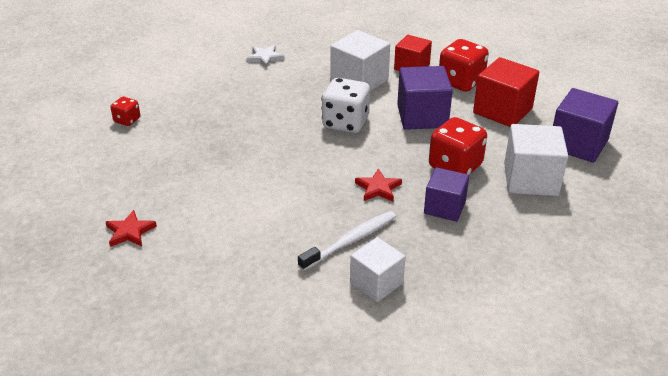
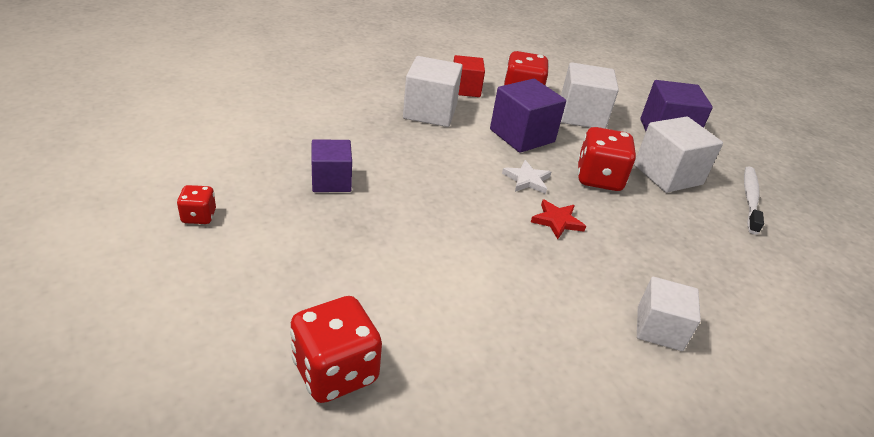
camera: 35 degrees left, 0 degrees up
red star [106,210,157,247] -> red dice [290,296,382,403]
white star [246,45,284,68] -> white star moved to [502,160,551,194]
white toothbrush [298,211,396,271] -> white toothbrush moved to [744,167,764,234]
white dice [321,78,370,133] -> none
purple cube [424,167,469,222] -> purple cube moved to [312,139,352,192]
red cube [473,57,539,127] -> white cube [561,62,619,129]

